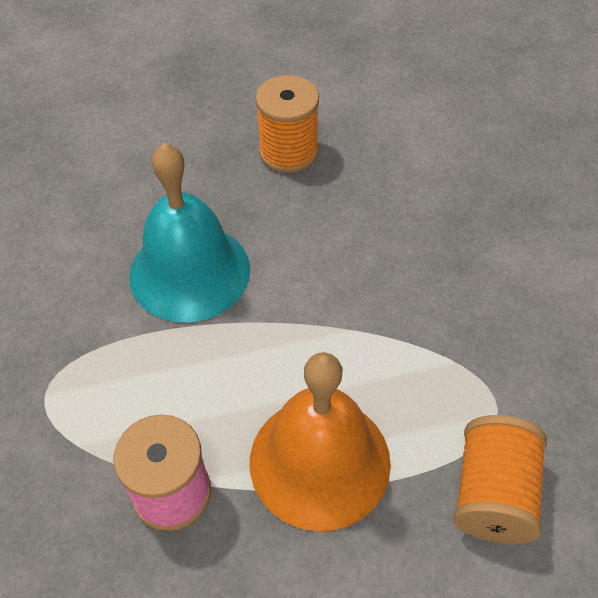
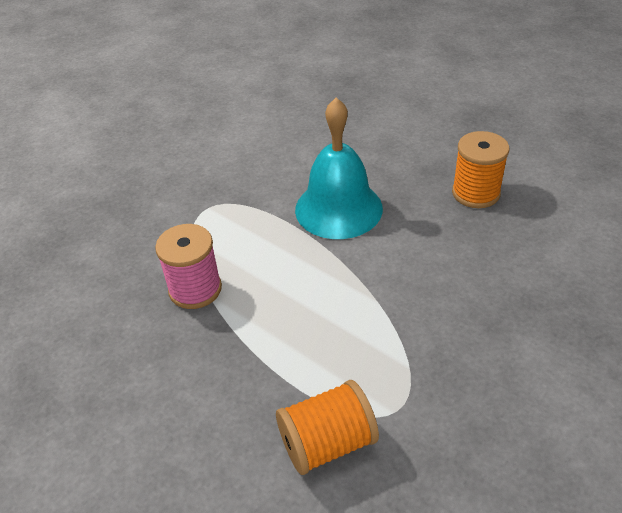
camera: 55 degrees right, 10 degrees down
orange bell [250,352,391,531] -> none

